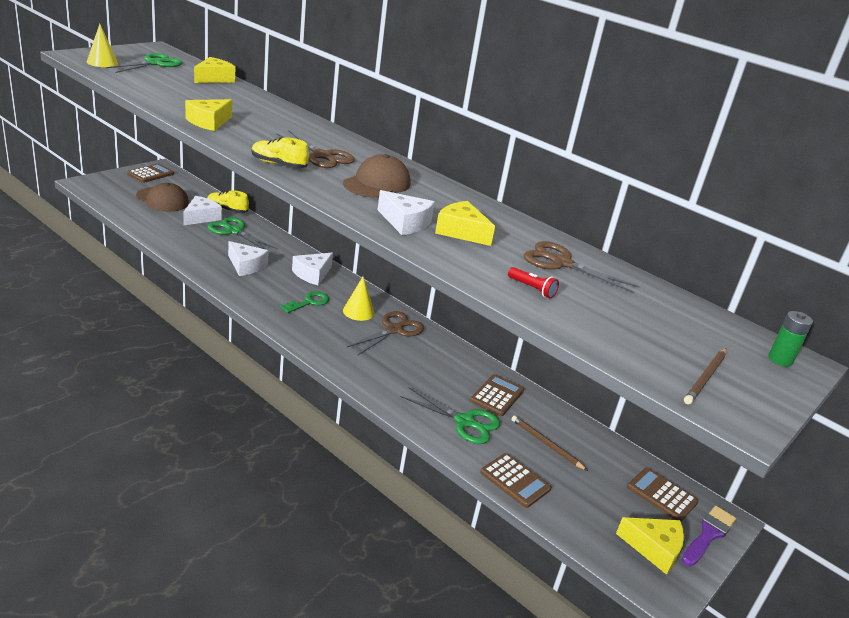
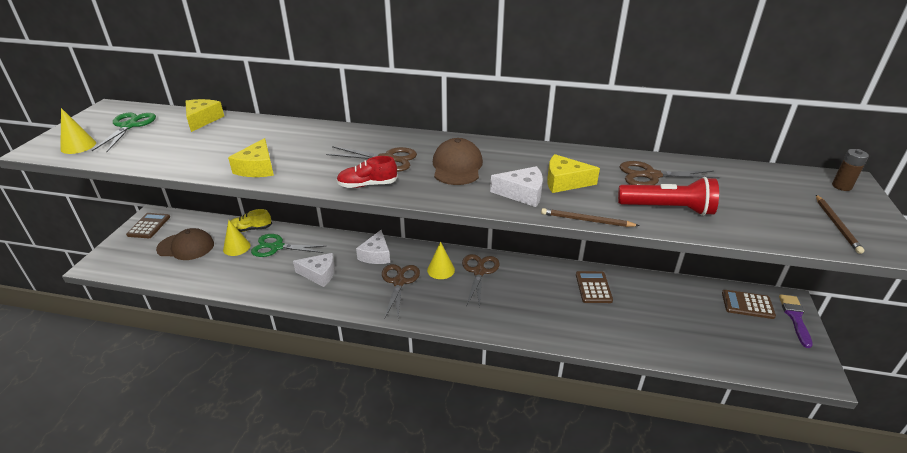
camera: 25 degrees left, 5 degrees up
white cheese [183,196,222,225] -> yellow cone [223,220,251,256]
yellow shoe [252,137,309,169] -> red shoe [337,156,398,188]
green key [280,291,329,313] -> brown scissors [382,264,420,319]
green scissors [400,387,500,444] -> none
brown calculator [480,453,551,508] -> none
red flashlight [508,267,559,299] -> red flashlight [618,177,719,216], size x2.08
brown pencil [511,416,588,471] -> brown pencil moved to [541,208,639,227]
yellow cheese [616,517,684,575] -> none
green battery [768,311,813,367] -> brown battery [832,149,869,191]

